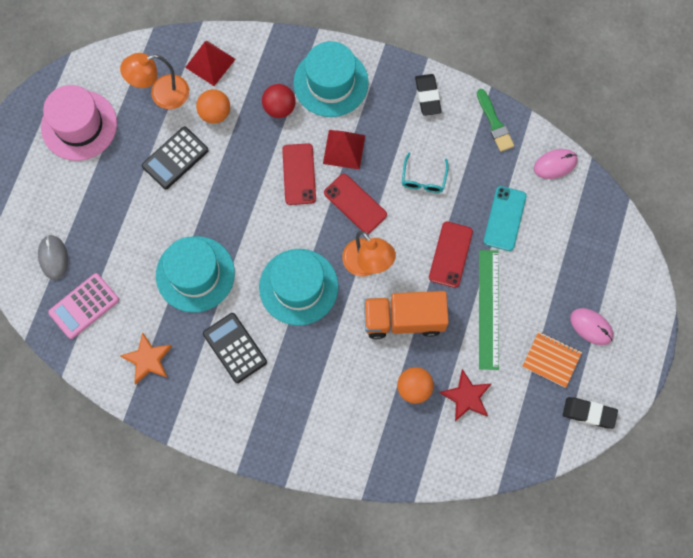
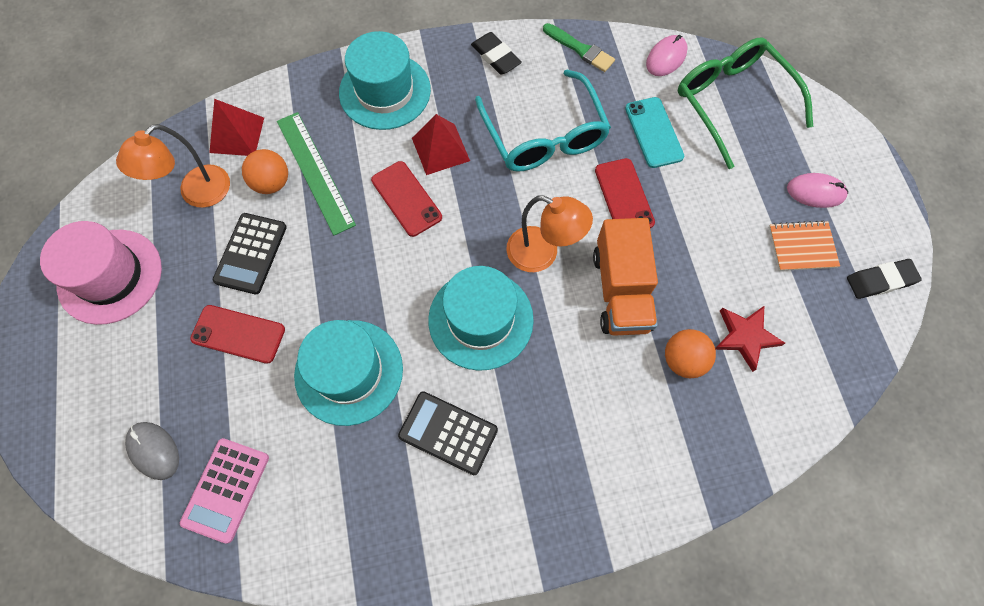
camera: 30 degrees left, 5 degrees down
orange star [120,332,172,384] -> none
red ball [262,84,296,118] -> none
red phone [324,174,387,234] -> red phone moved to [190,305,285,364]
orange truck [364,291,449,339] -> orange truck turned 60 degrees counterclockwise [593,218,658,336]
turquoise glasses [402,152,449,193] -> turquoise glasses [475,70,611,172], size x2.11
green ruler [479,250,499,370] -> green ruler moved to [277,112,356,235]
none -> green glasses [678,37,813,169]

